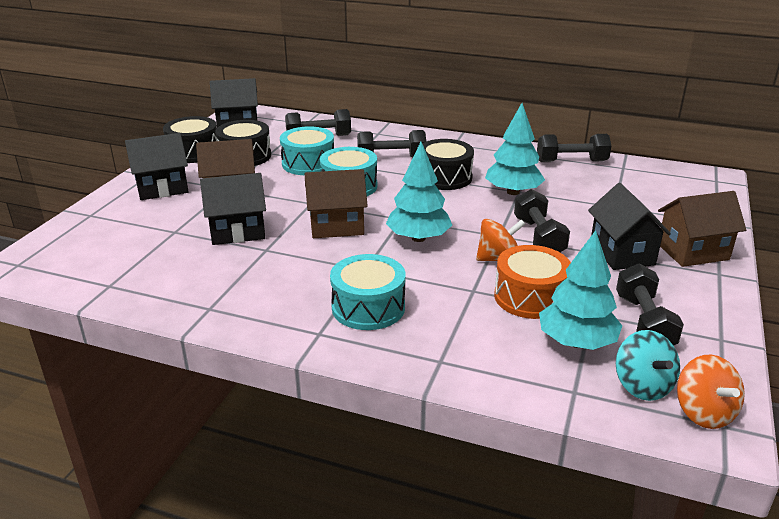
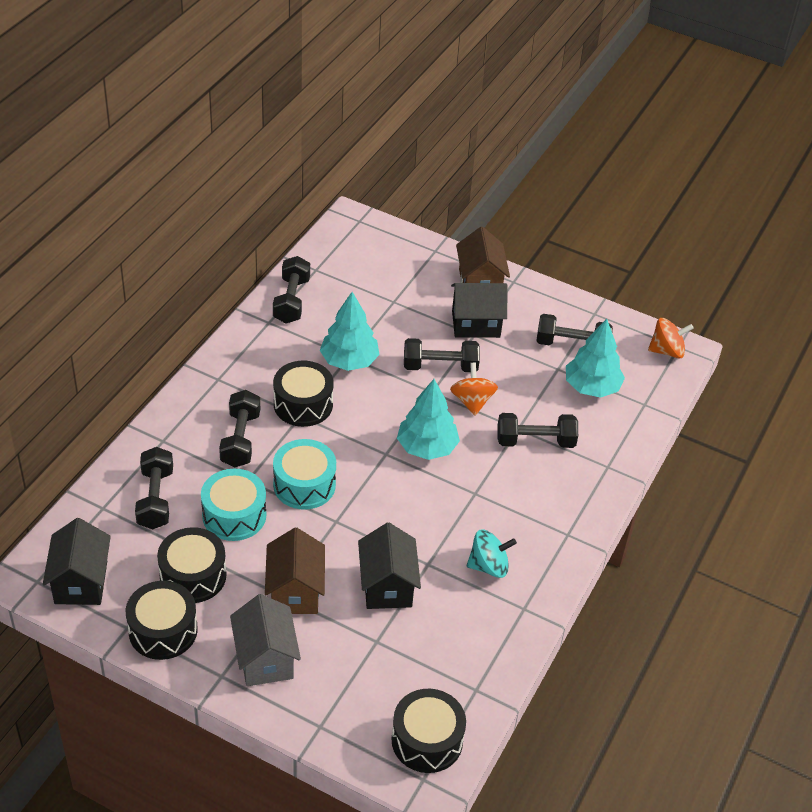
camera: 85 degrees left, 15 degrees up
black house [125,133,188,200] -> grey house [230,594,301,686]
brown house [305,169,368,238] -> none
turquoise drum [330,254,406,330] -> none
orange drum [494,245,571,319] -> none
turquoise spinning top [616,330,680,401] -> turquoise spinning top moved to [467,529,517,578]
none -> black drum [392,689,466,773]
none -> black dumbbell [498,413,578,448]

